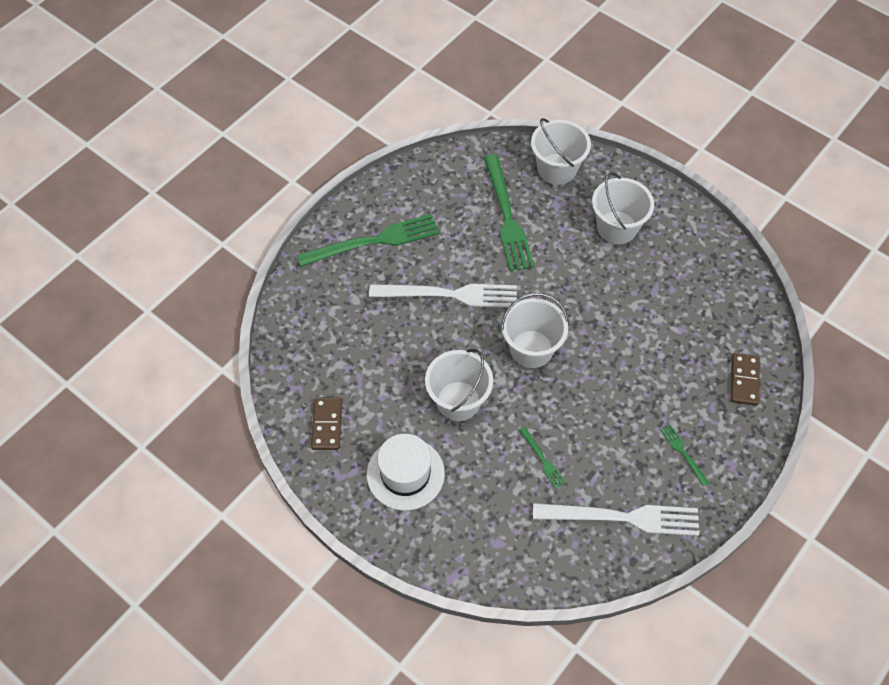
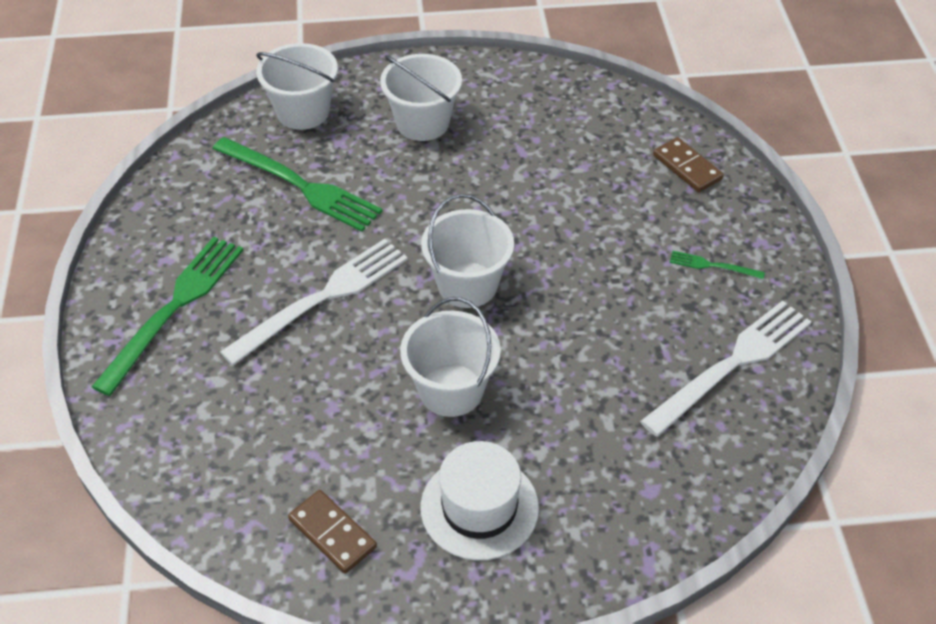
camera: 45 degrees left, 10 degrees down
green fork [519,427,566,489] -> none

